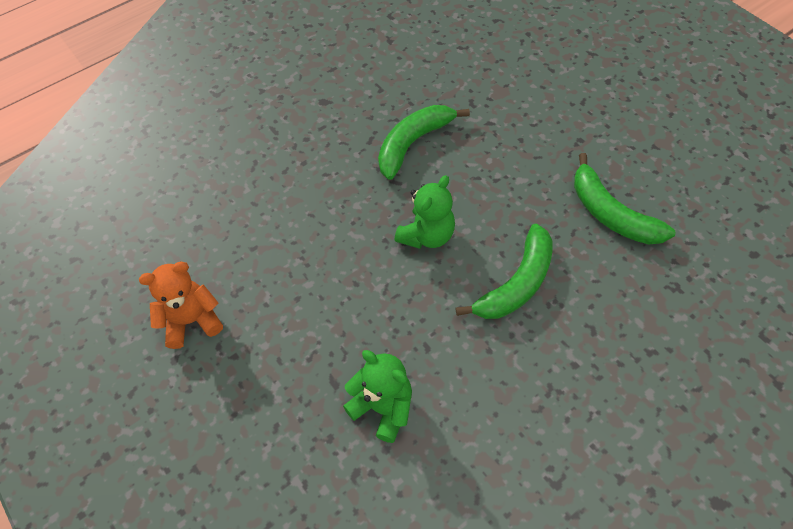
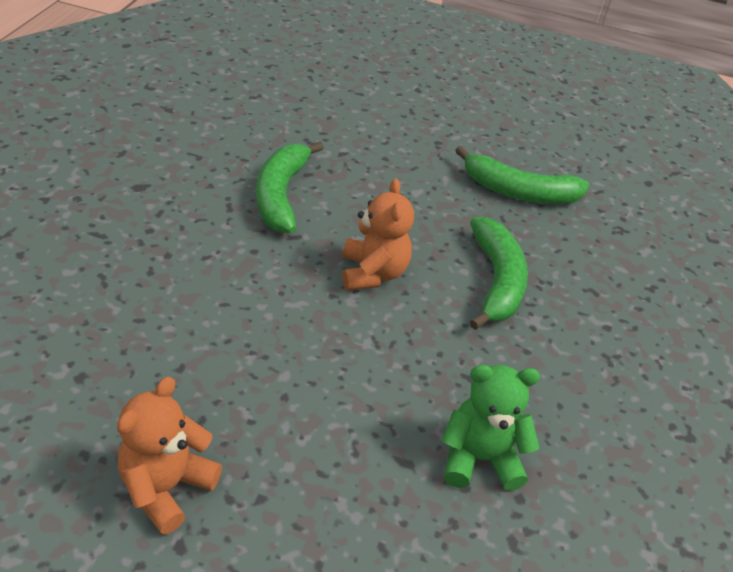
camera: 45 degrees left, 15 degrees down
green teddy bear [395,175,455,249] -> orange teddy bear [343,179,414,291]

